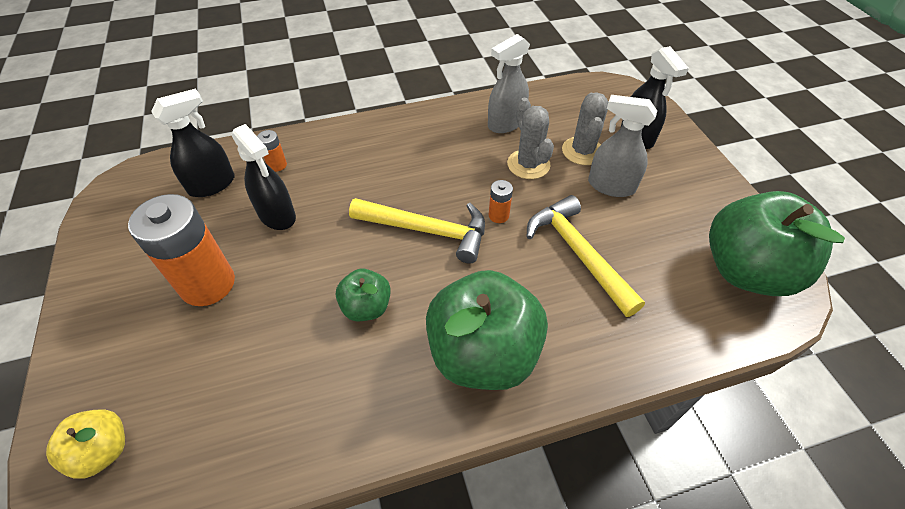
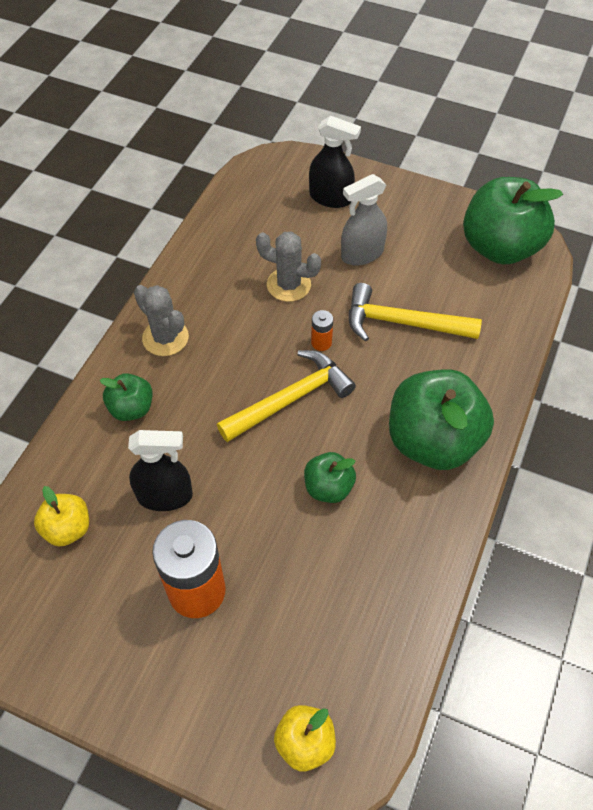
camera: 50 degrees left, 5 degrees up
black spray bottle [151,89,235,197] -> yellow apple [34,486,89,546]
orange battery [257,130,287,172] -> none
grey spray bottle [488,34,530,133] -> none
grey cactus [562,92,608,165] -> grey cactus moved to [134,285,189,356]
none -> green apple [100,373,152,421]

